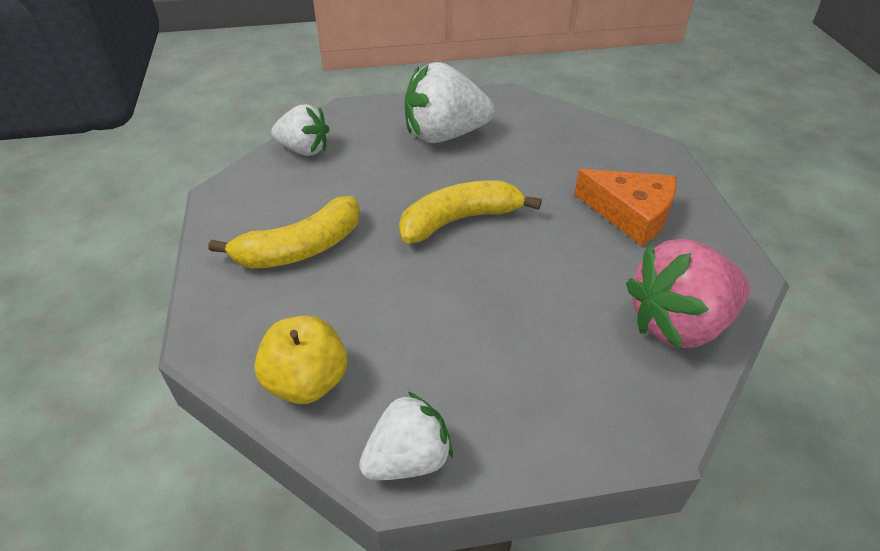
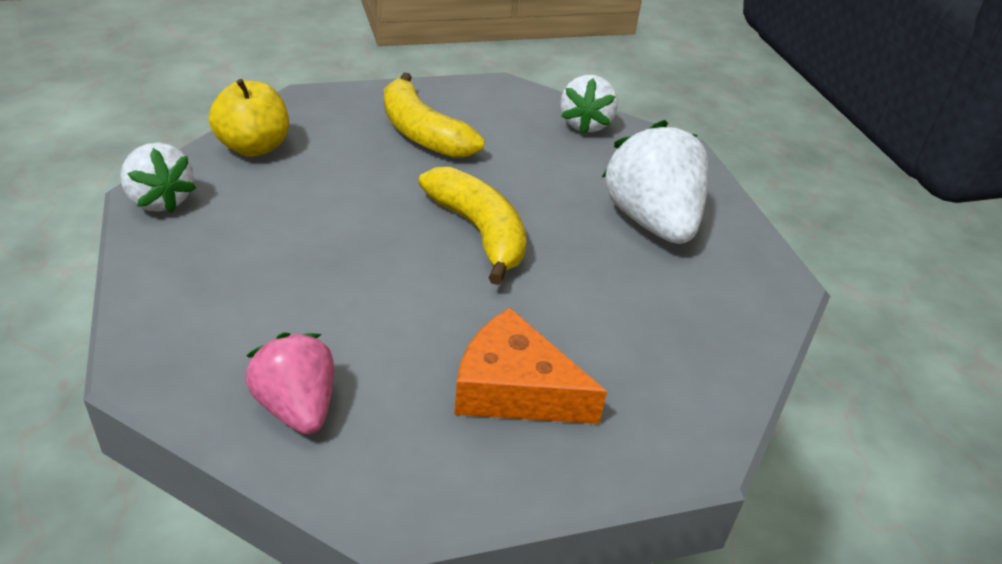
camera: 80 degrees right, 5 degrees down
orange cheese [574,169,677,246] -> orange cheese turned 90 degrees clockwise [454,308,607,424]
pink strawberry [626,239,750,350] -> pink strawberry [245,333,334,434], size x0.63

